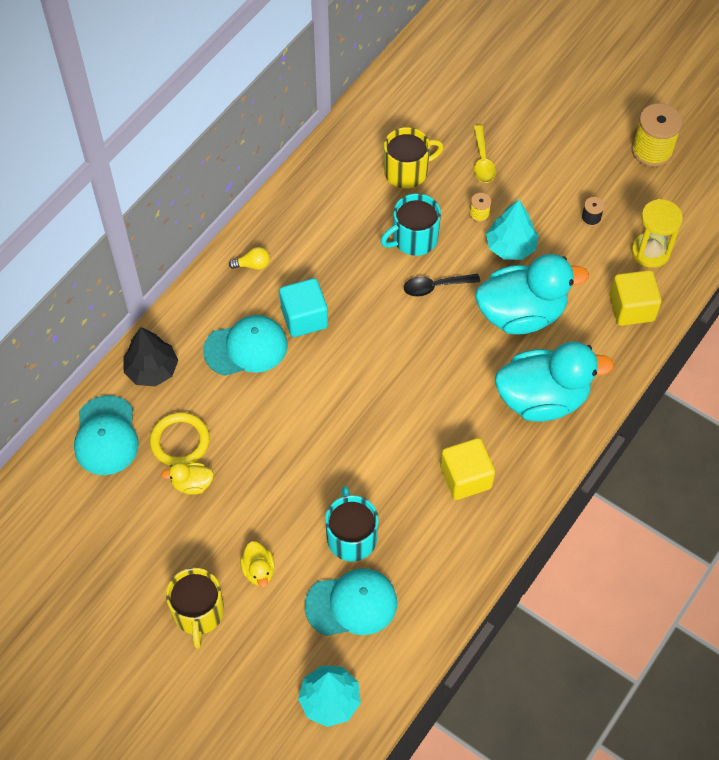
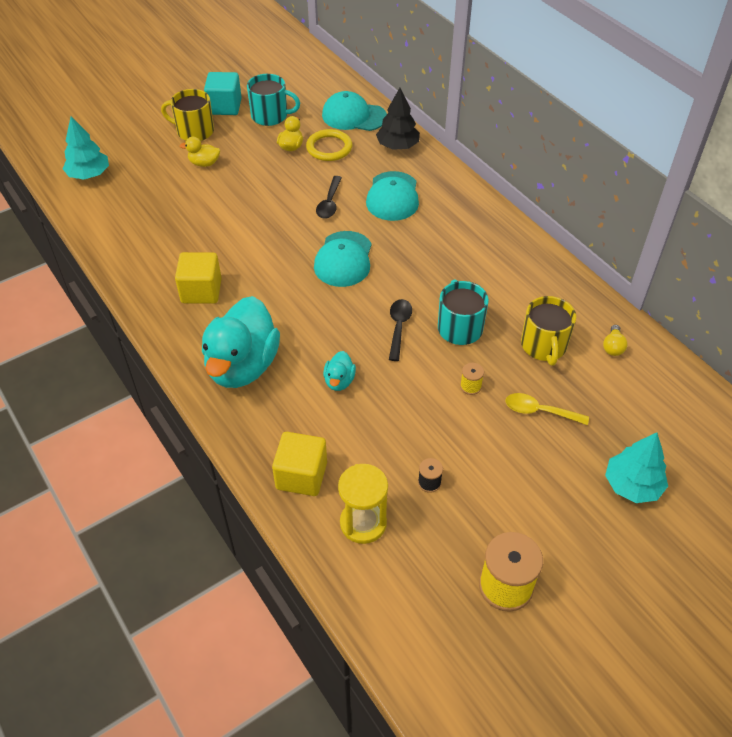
camera: 110 degrees right, 10 degrees down
yellow light bulb [229,247,270,270] -> yellow light bulb moved to [603,325,628,356]
turquoise cube [279,278,328,337] -> turquoise cube moved to [204,72,242,115]
turquoise cap [305,569,397,636] -> turquoise cap moved to [314,231,372,287]
turquoise mug [325,486,379,562] -> turquoise mug moved to [247,74,300,126]
turquoise duck [475,254,589,335] -> turquoise duck [323,351,356,391], size x0.43
turquoise tree [486,199,539,260] -> turquoise tree moved to [605,433,668,503]
none -> black spoon [316,176,342,219]

